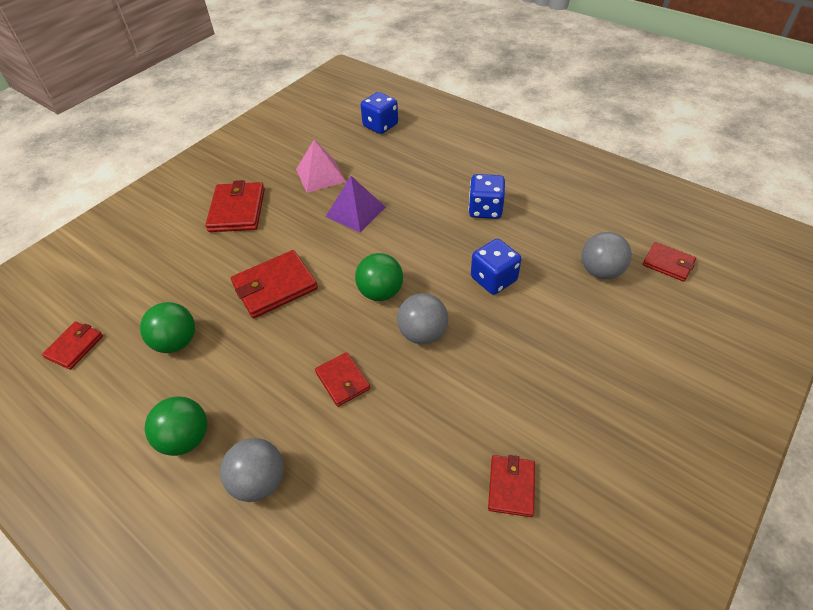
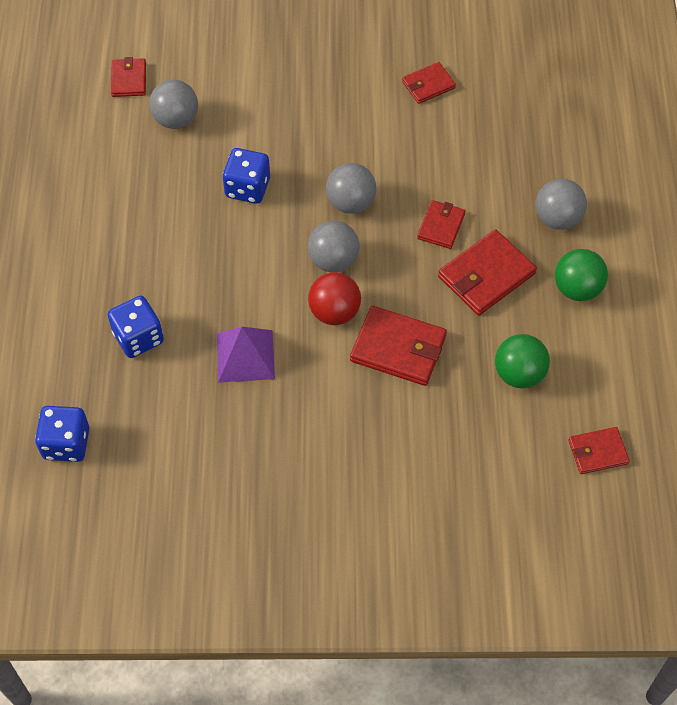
camera: 130 degrees left, 10 degrees up
red wallet [205,180,265,232] -> red wallet moved to [438,230,537,315]
pink pyramid [296,140,346,193] -> none
green ball [355,253,403,301] -> grey ball [308,221,359,272]
blue dice [468,174,505,219] -> blue dice moved to [108,296,164,358]
none -> red ball [308,272,361,325]

